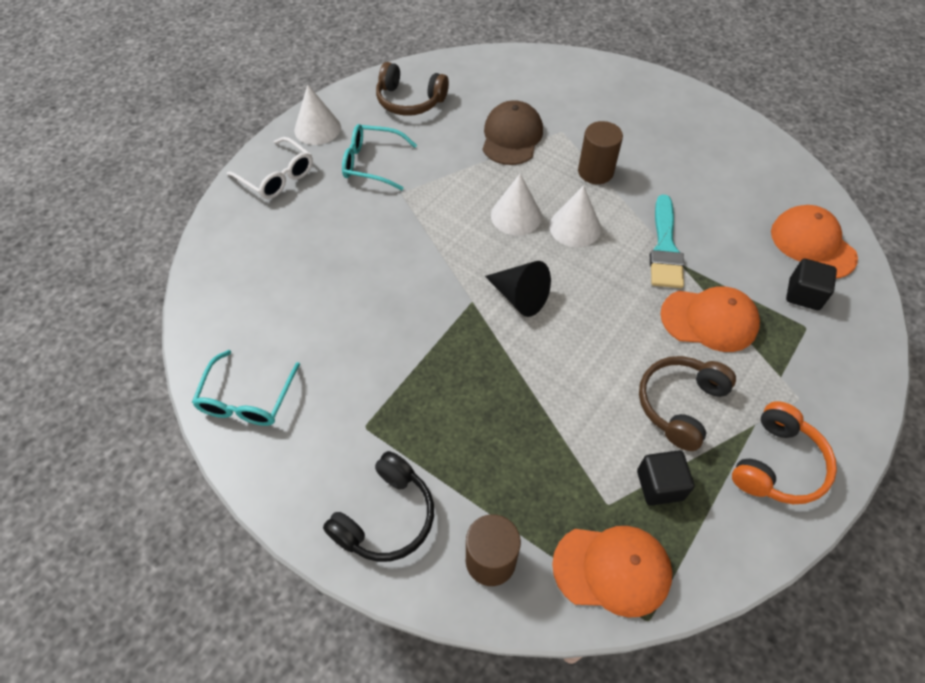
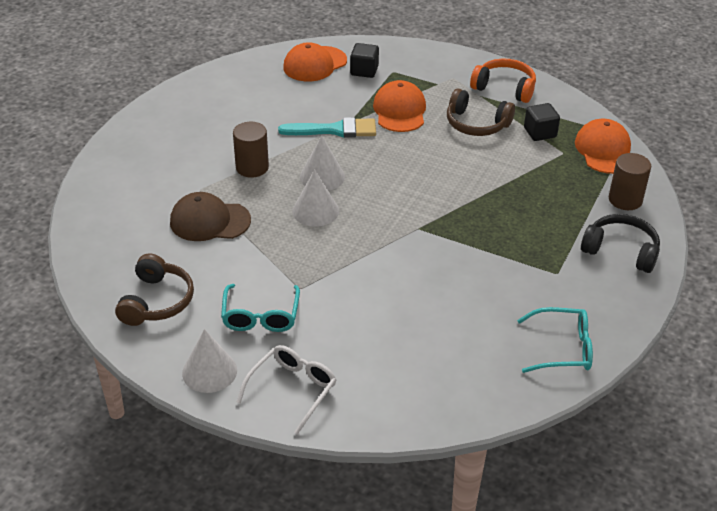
camera: 100 degrees left, 15 degrees down
black cone [485,261,551,317] -> none

